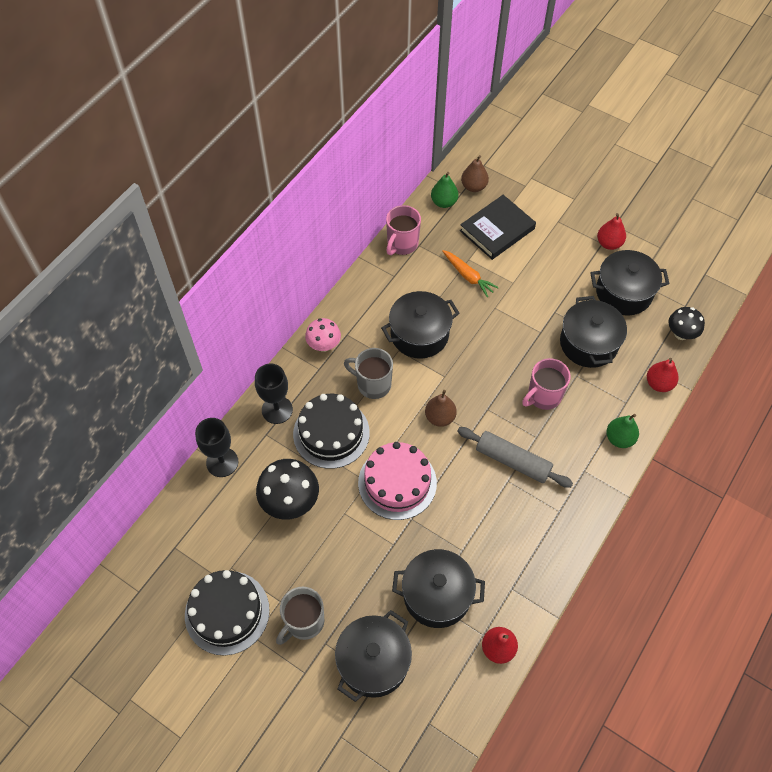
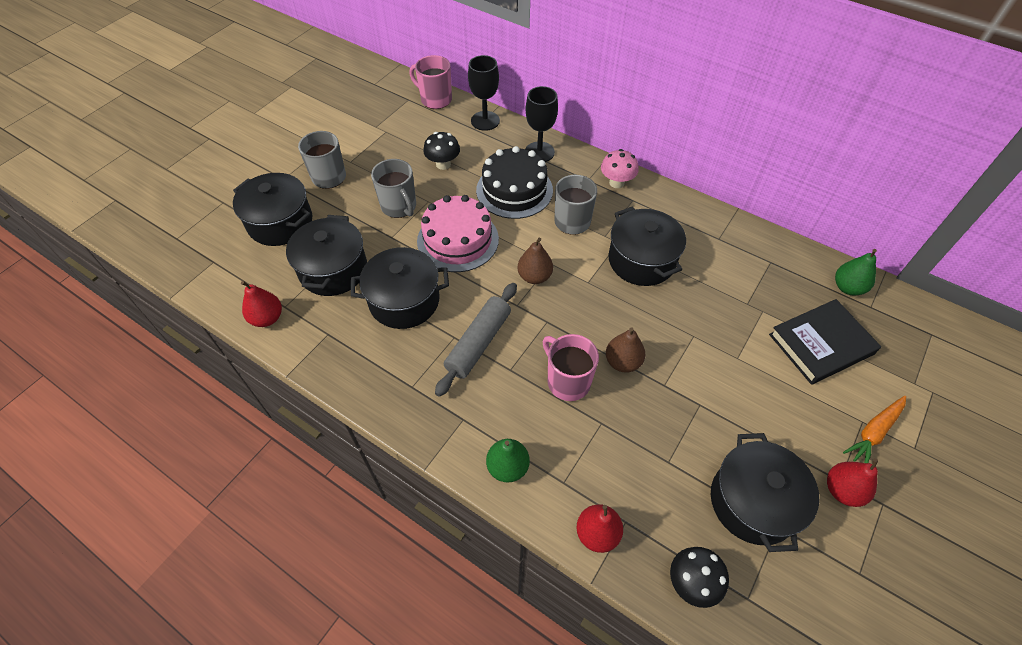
camera: 90 degrees right, 5 degrees down
black cake [185,570,270,655] -> none
black mushroom [256,459,319,520] -> black mushroom [423,132,460,170], size x0.63
pink mug [386,205,421,255] -> pink mug moved to [409,55,452,109]
orange carrot [443,250,499,297] -> orange carrot moved to [843,396,906,463]
black book [460,195,536,260] -> black book turned 75 degrees counterclockwise [769,299,881,385]
brown pear [461,155,489,192] -> brown pear moved to [606,327,645,373]
black pot [560,296,627,368] -> black pot moved to [351,247,449,329]
none -> grey mug [371,159,416,218]

